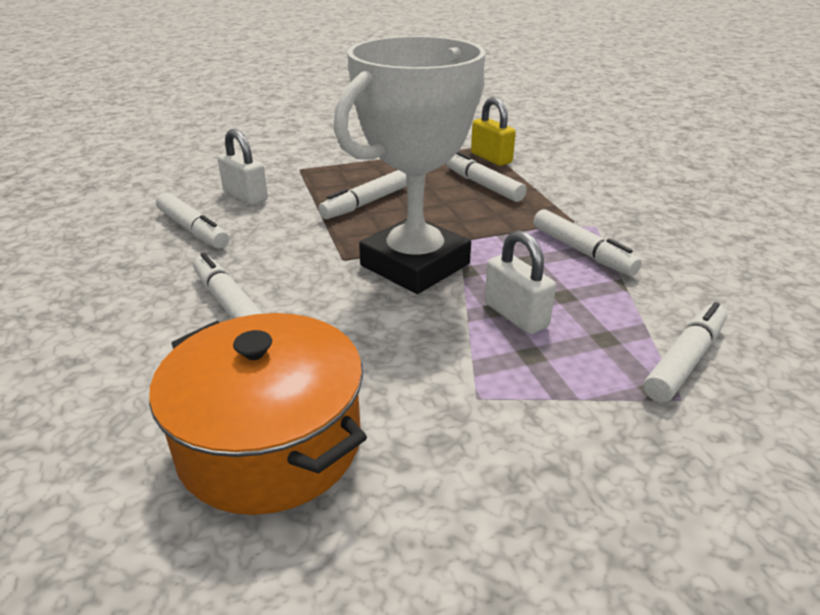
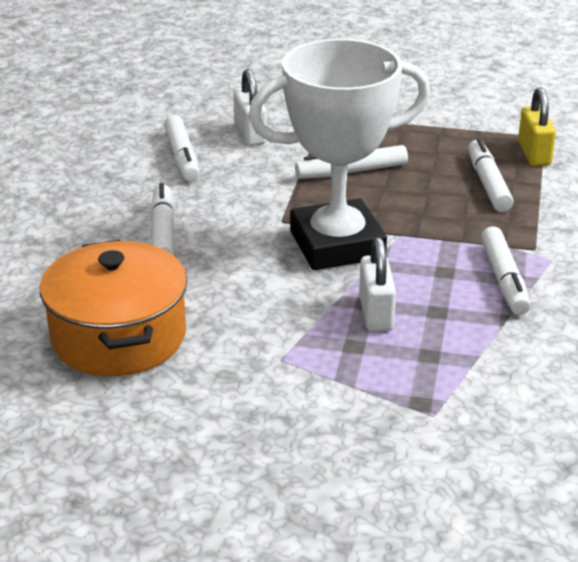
camera: 30 degrees right, 0 degrees up
white marker [644,302,727,402] -> none

